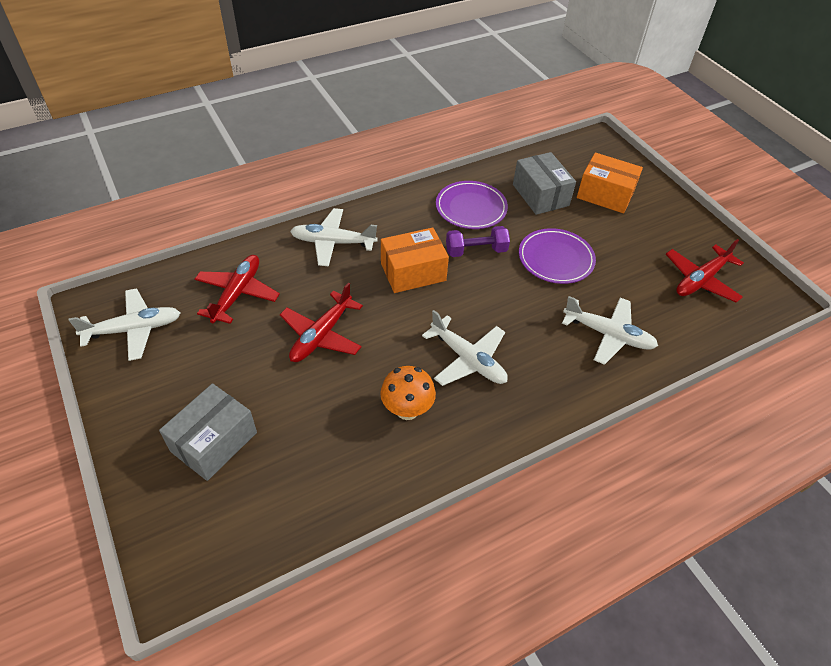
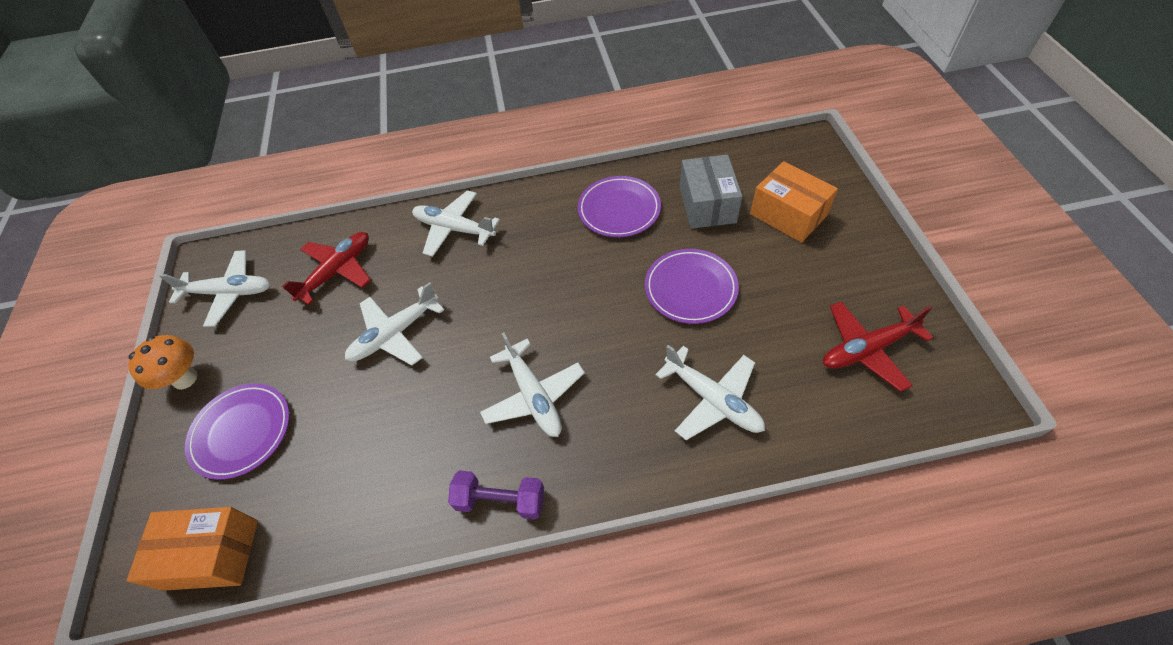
camera: 25 degrees right, 5 degrees up
grey box [159,383,257,481] -> purple plate [185,383,290,480]
red plane [280,283,363,362] -> white plane [345,282,444,366]
orange mushroom [380,366,436,420] -> orange mushroom moved to [128,335,198,390]
orange box [381,227,449,293] -> orange box moved to [127,507,258,591]
purple dumbbell [446,226,510,257] -> purple dumbbell moved to [448,470,544,519]

